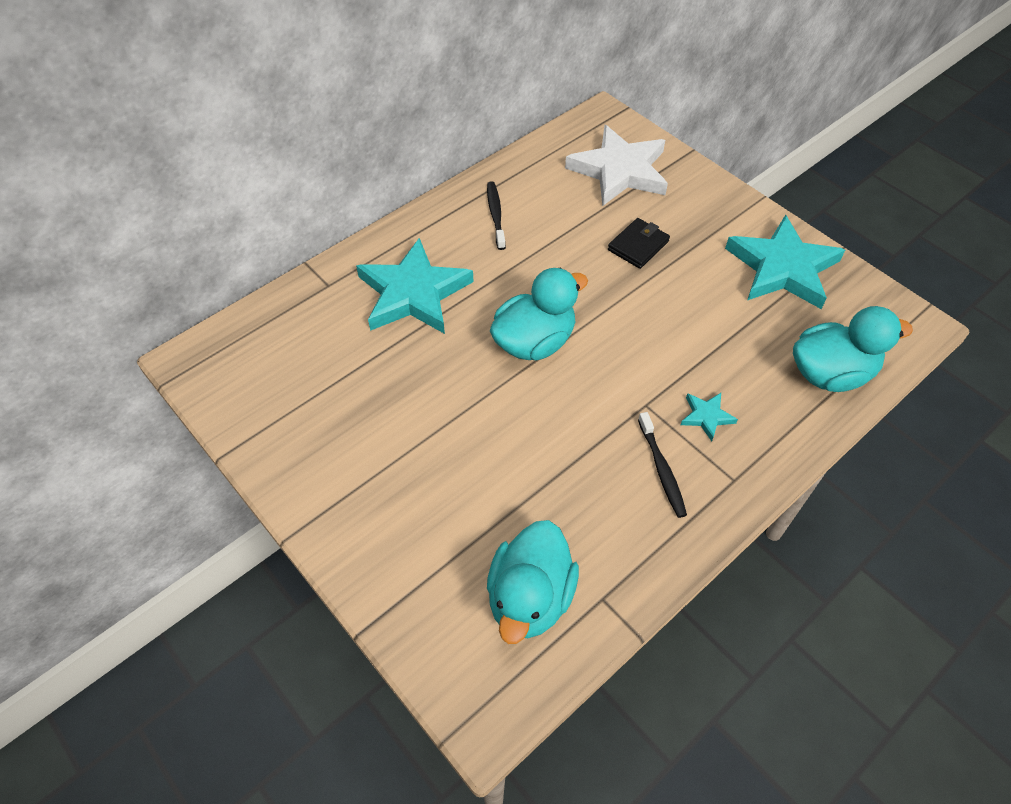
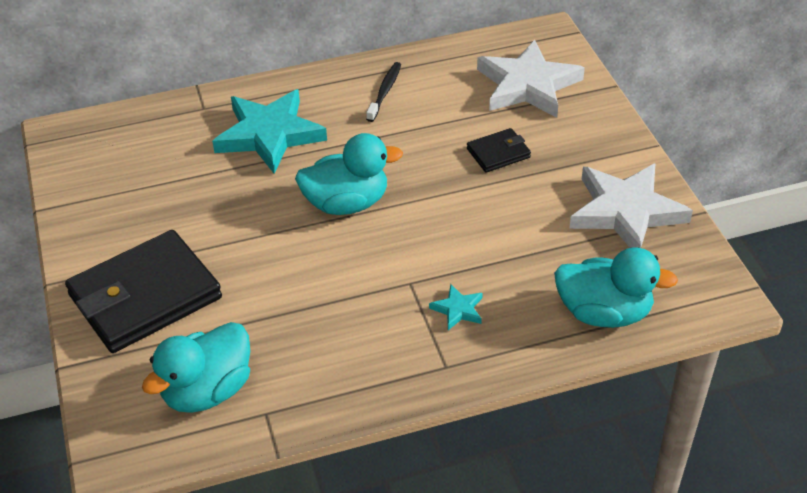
camera: 25 degrees right, 10 degrees down
black toothbrush [638,412,687,518] -> none
turquoise star [725,215,845,309] -> white star [569,163,693,248]
none -> black wallet [65,230,222,353]

